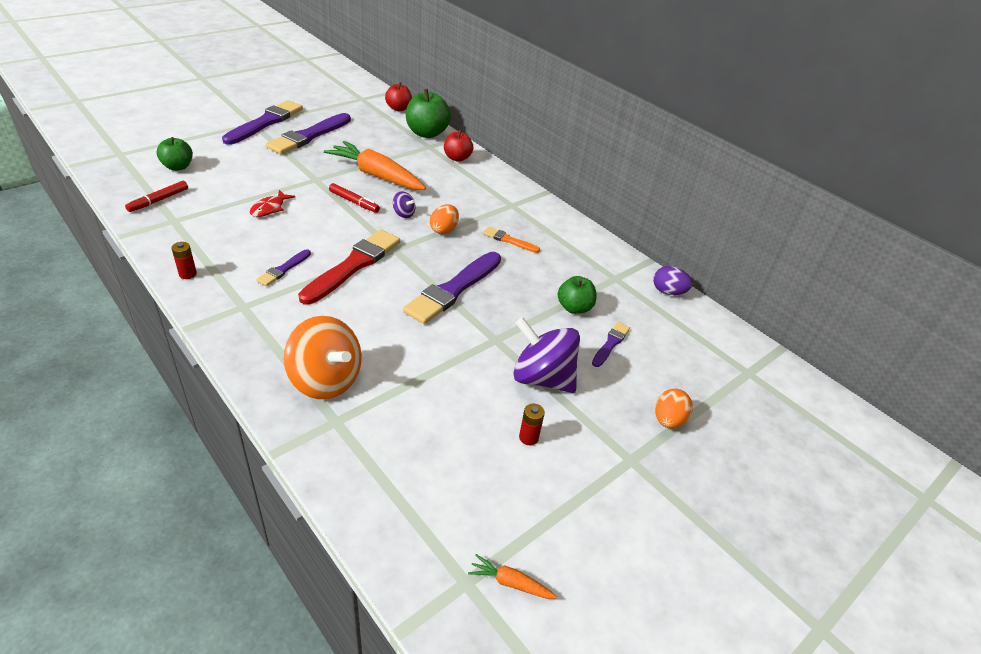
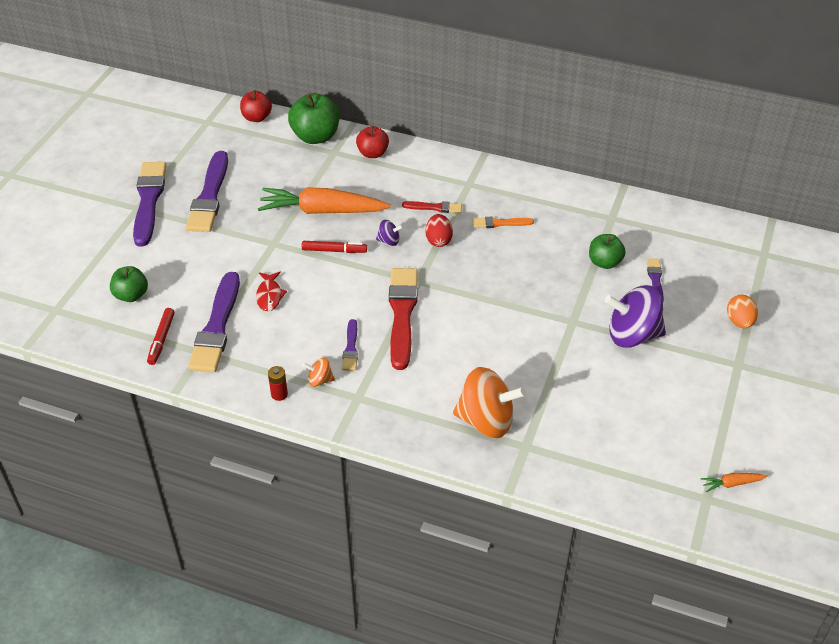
camera: 25 degrees left, 5 degrees up
purple brush [403,252,501,324] -> purple brush moved to [188,272,240,372]
orange egg [430,204,459,234] -> red egg [426,214,453,247]
red battery [519,404,545,445] -> none
purple egg [653,266,692,295] -> none
none -> orange spinning top [303,358,335,387]
none -> red brush [402,201,462,213]

